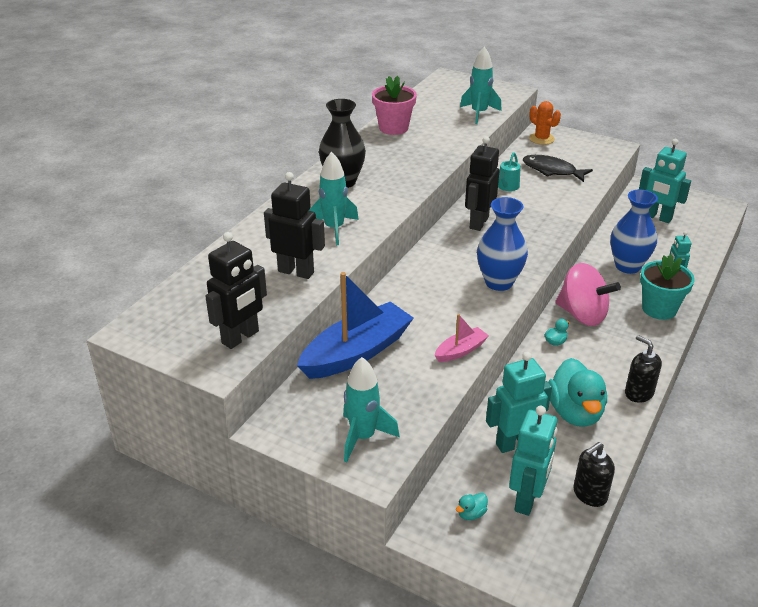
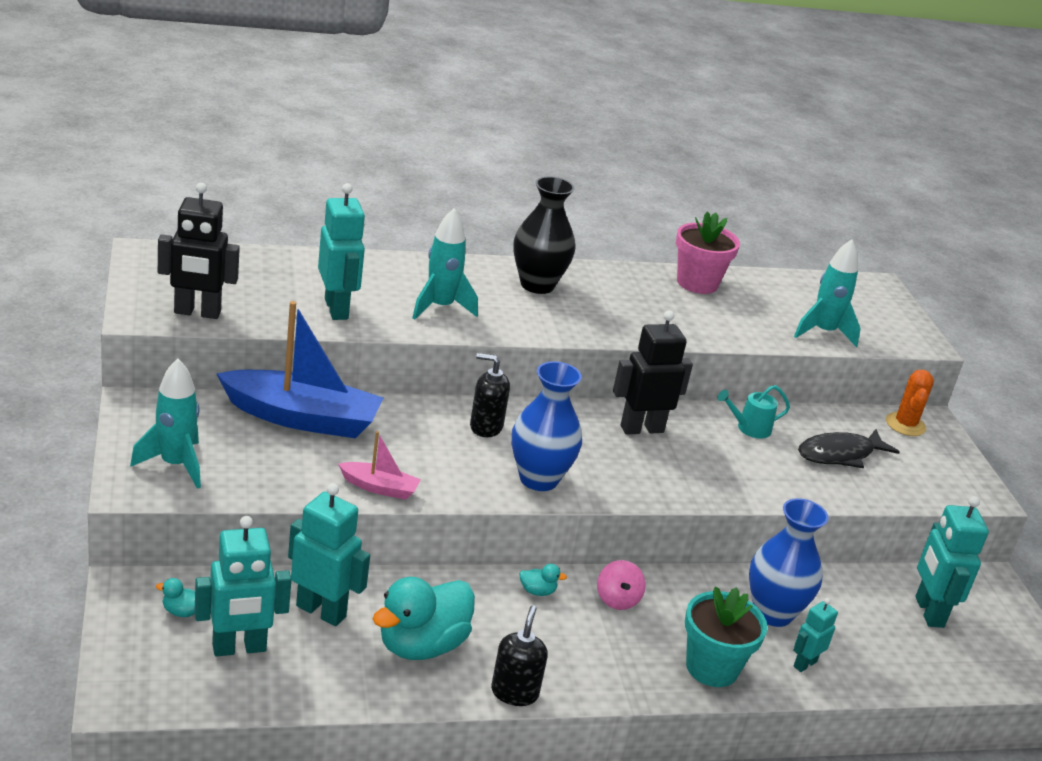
camera: 45 degrees right, 5 degrees down
black robot [264,172,325,279] -> turquoise robot [318,183,365,320]
black fish [523,155,593,182] -> black fish turned 105 degrees counterclockwise [798,429,900,468]
pink spinning top [555,263,621,326] -> pink spinning top [597,560,646,610], size x0.51
black soap dispenser [573,442,615,507] -> black soap dispenser moved to [470,353,510,437]

